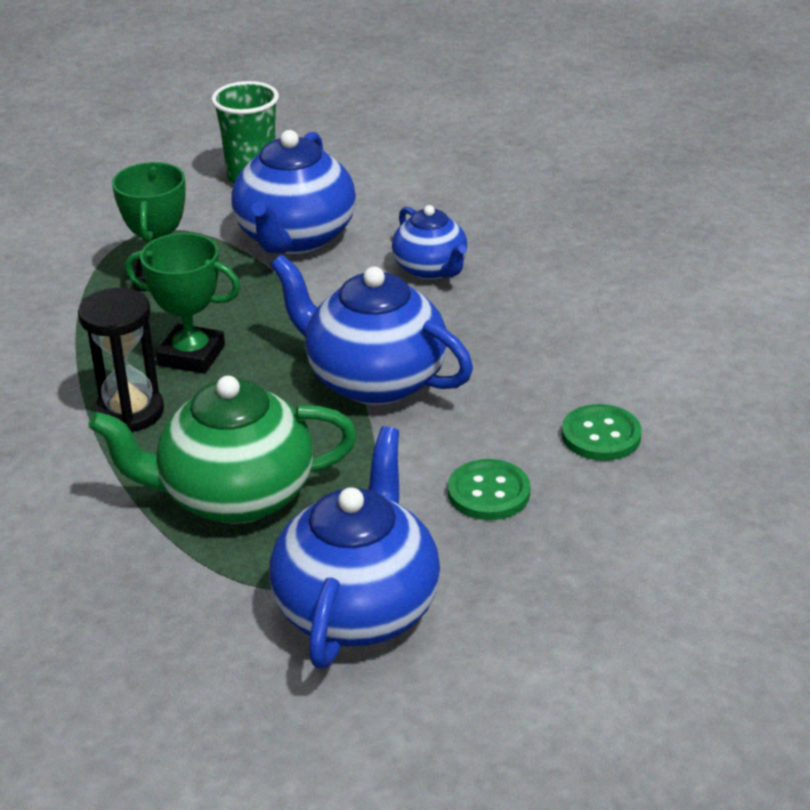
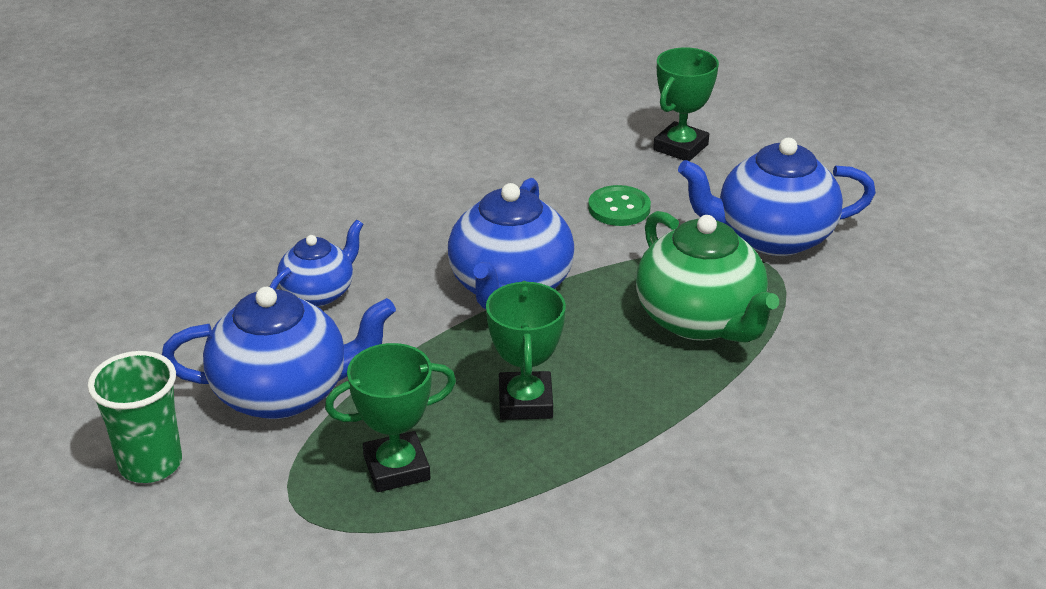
camera: 110 degrees left, 0 degrees up
black hourglass [78,288,164,432] -> none
green button [562,404,642,461] -> none
none -> green trophy [653,47,719,161]

